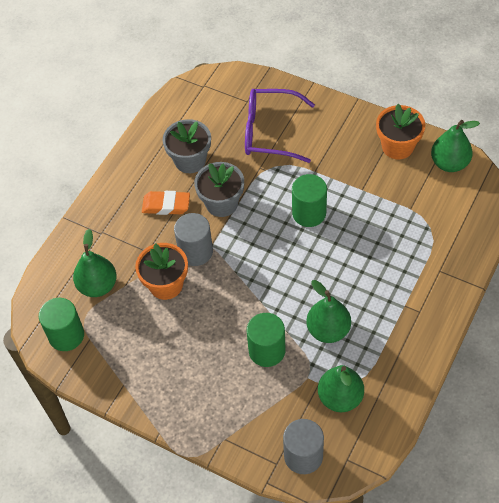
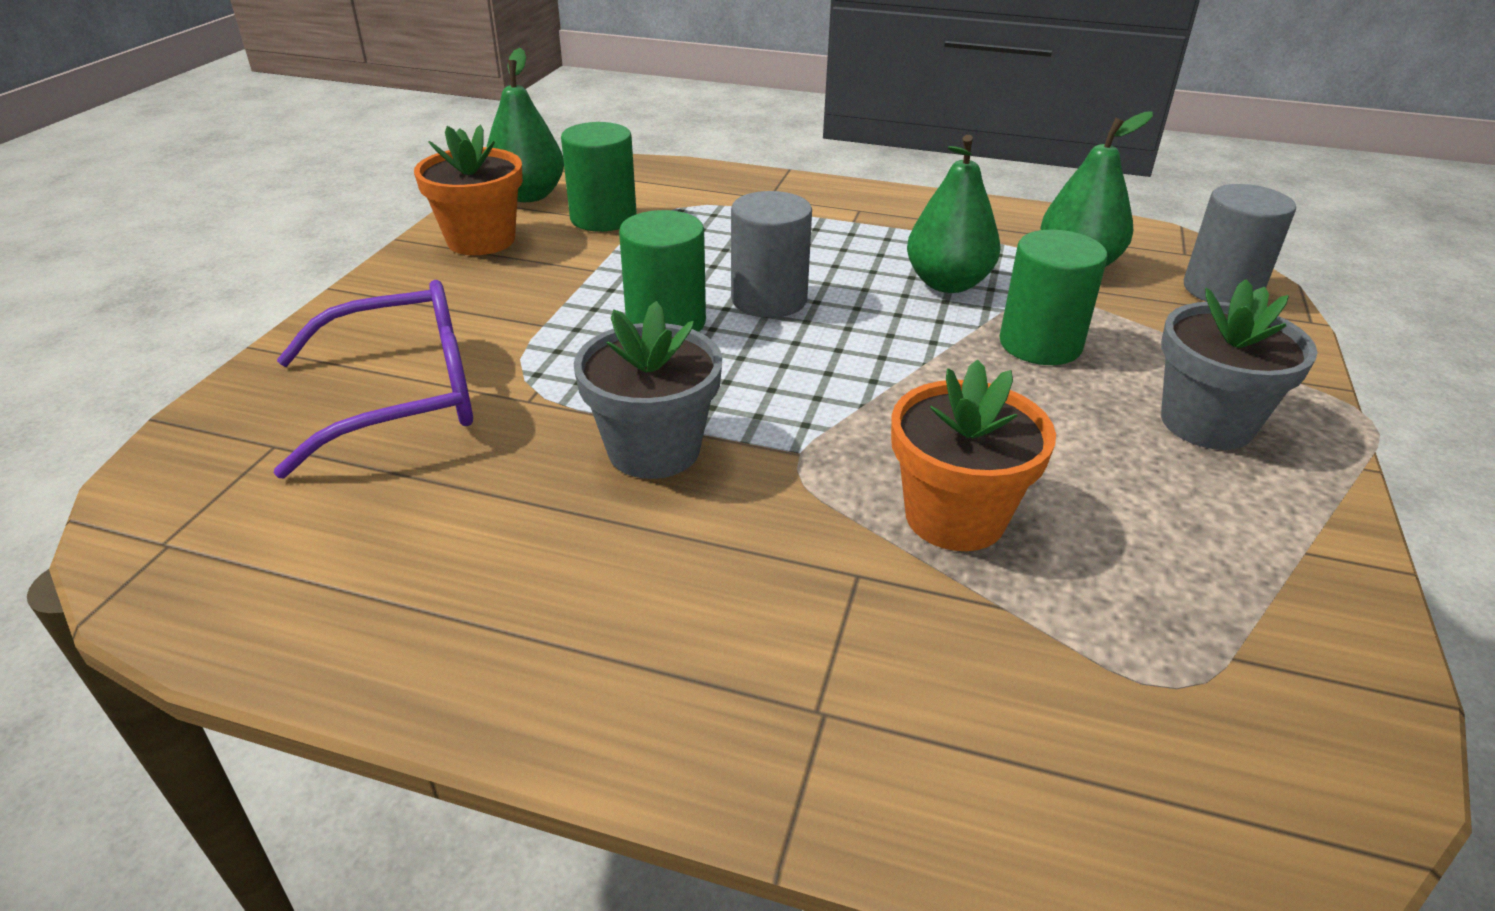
camera: 105 degrees left, 20 degrees down
green cylinder [39,298,84,351] -> green cylinder moved to [561,122,637,232]
green pear [73,229,117,297] -> none
orange eraser [142,191,190,215] -> none
grey flower pot [163,119,211,173] -> grey flower pot moved to [1161,279,1318,450]
grey cylinder [174,213,213,266] -> grey cylinder moved to [731,191,812,318]
purple glasses [245,89,315,163] -> purple glasses turned 105 degrees counterclockwise [274,280,473,478]

